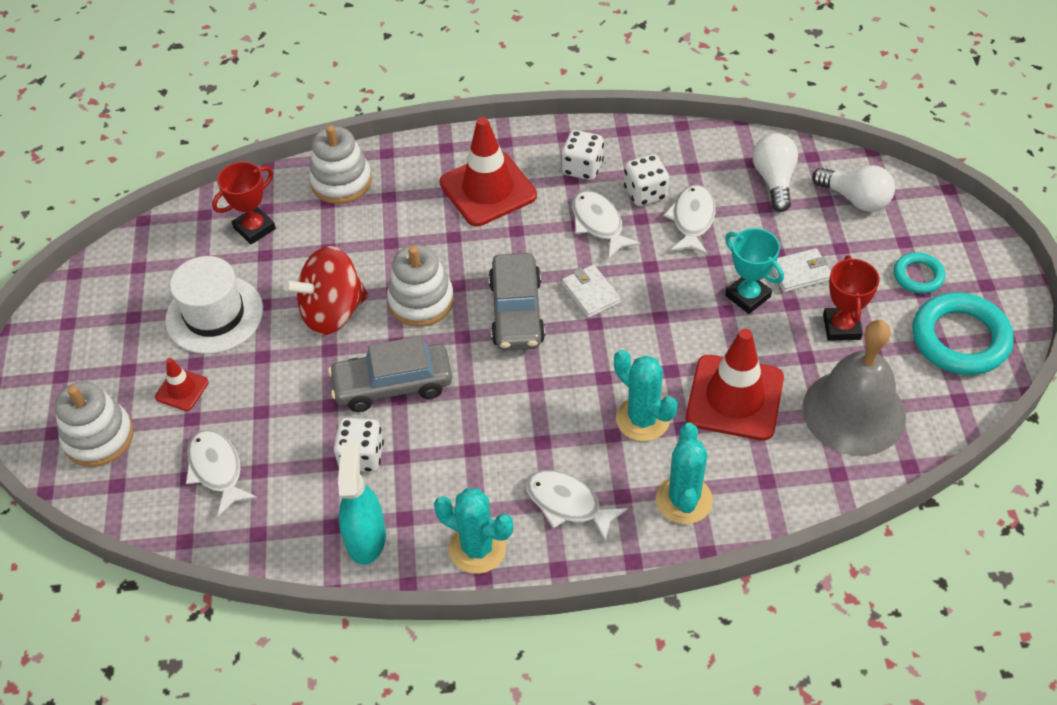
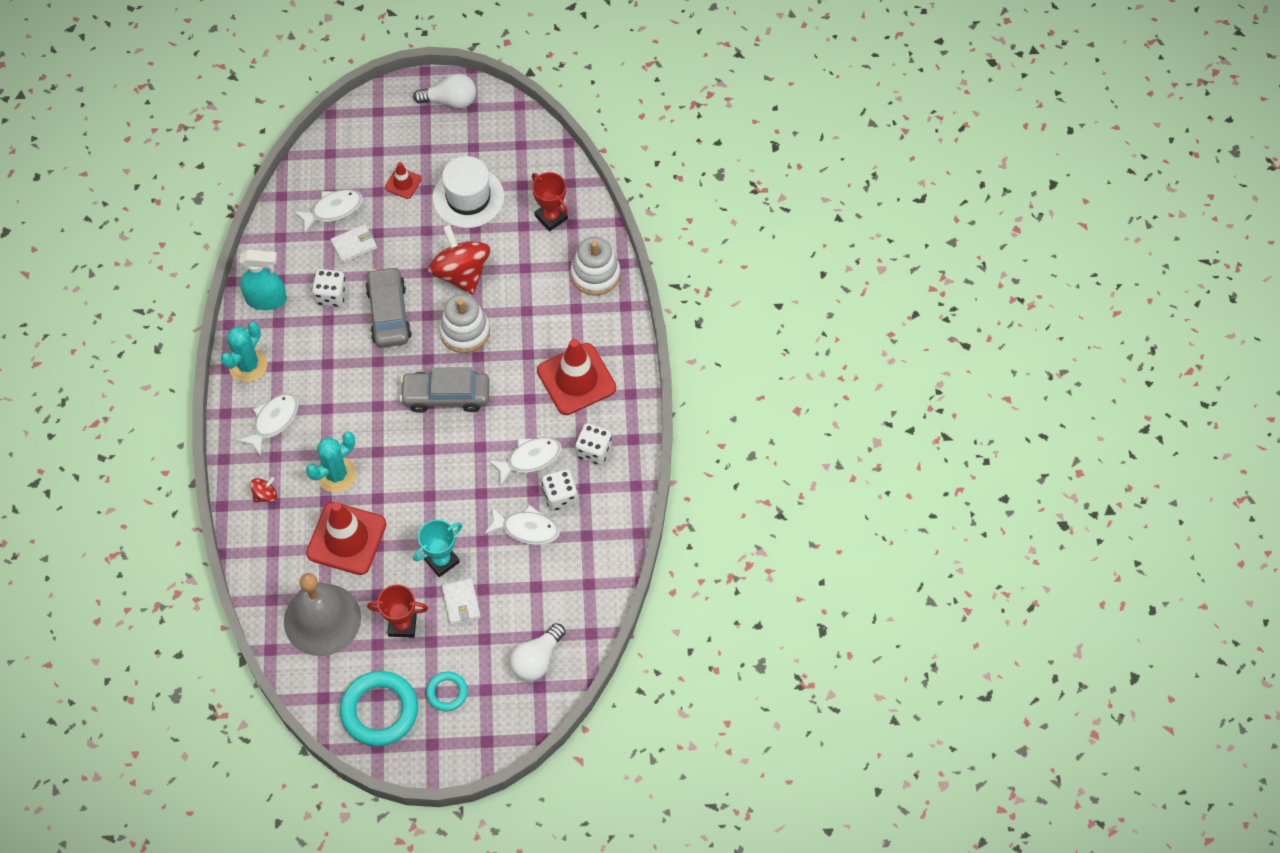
camera: 90 degrees right, 10 degrees up
white stacking toy [55,382,133,467] -> none
white wallet [562,265,621,318] -> white wallet moved to [330,224,377,263]
turquoise cactus [656,422,713,524] -> red spinning top [250,477,277,503]
white light bulb [752,133,798,212] -> white light bulb moved to [413,74,476,109]

